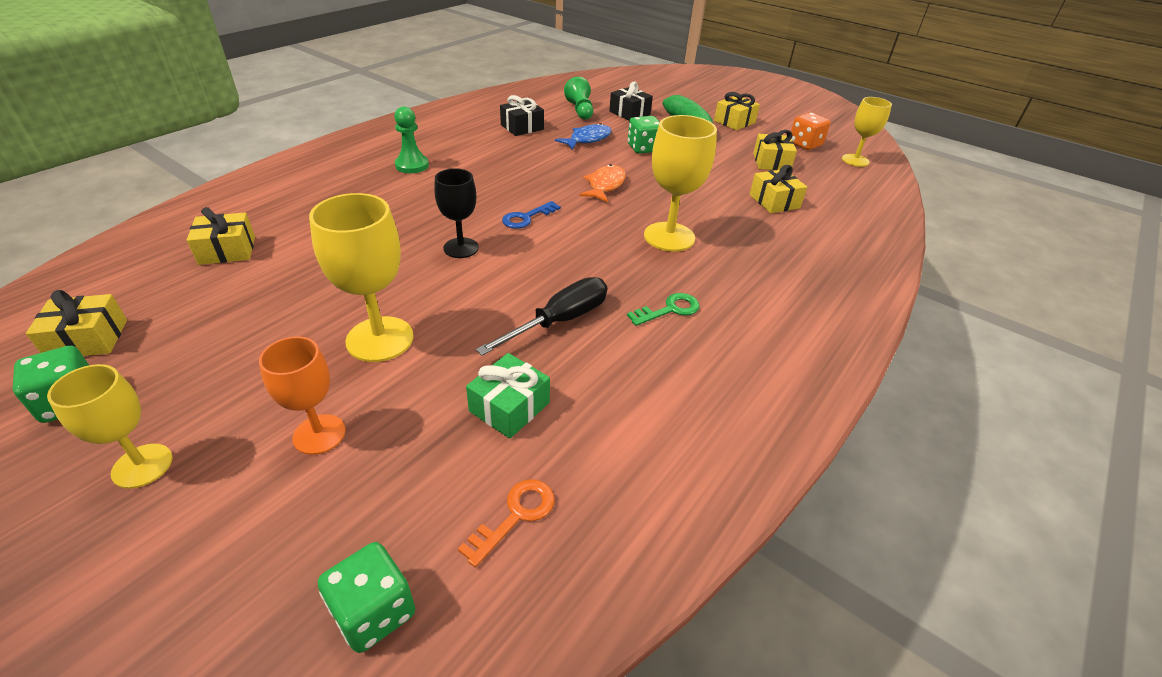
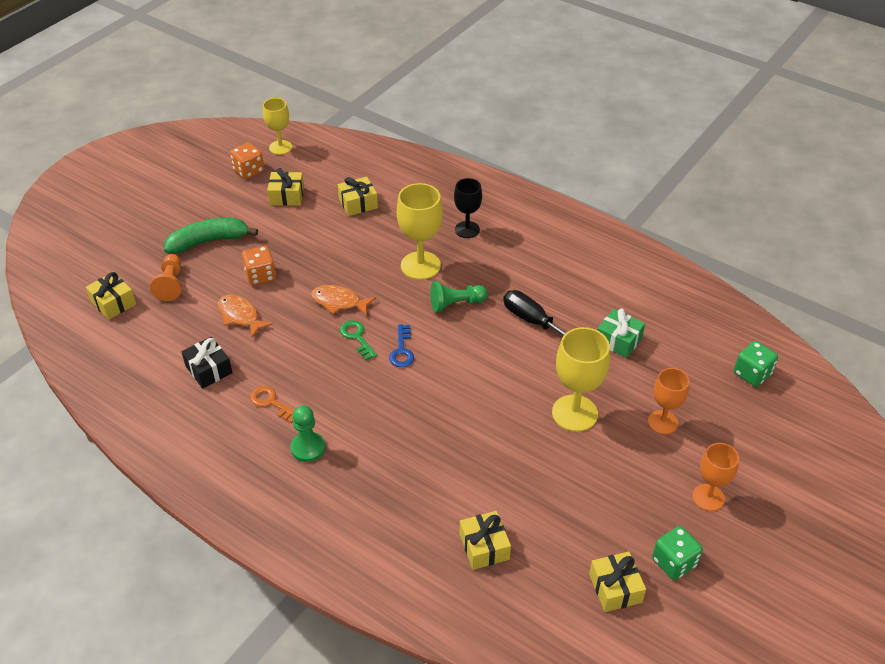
camera: 90 degrees left, 5 degrees up
yellow goblet [47,364,173,489] -> orange goblet [692,443,739,511]
black goblet [434,168,479,258] -> black goblet moved to [454,178,482,238]
orange key [458,479,555,567] -> orange key moved to [250,386,294,424]
blue key [502,201,561,229] -> blue key turned 45 degrees clockwise [389,324,414,367]
blue fish [555,123,612,150] -> orange fish [218,294,273,338]
green pawn [564,77,593,120] -> green pawn moved to [430,282,488,312]
black gift [609,82,653,121] -> orange pawn [150,254,182,301]
green key [627,293,700,326] -> green key moved to [340,320,377,360]
green dice [628,116,660,154] -> orange dice [242,246,276,285]
yellow gift [714,92,760,130] -> yellow gift moved to [86,272,136,320]

